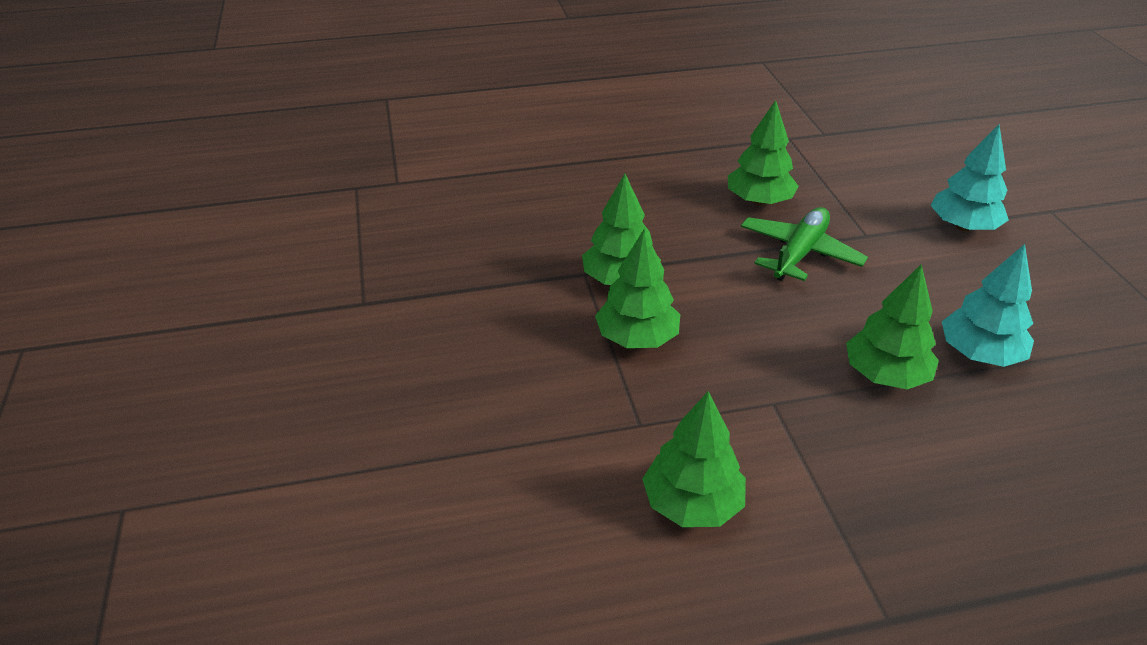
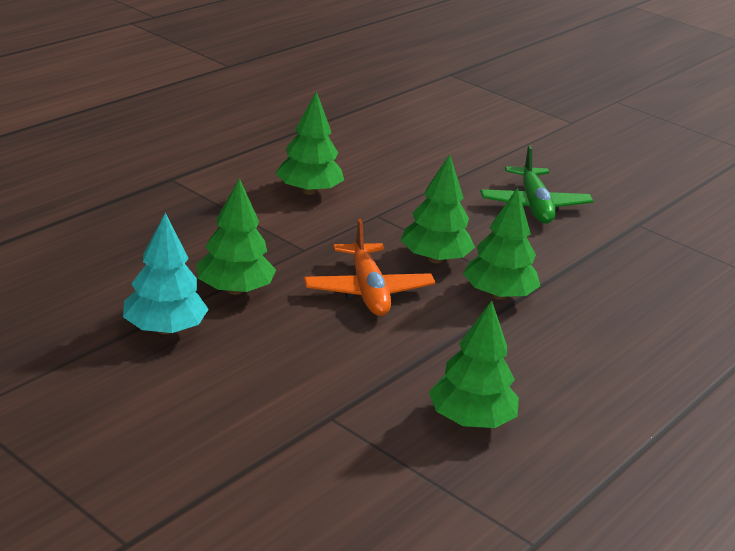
camera: 140 degrees right, 10 degrees down
green plane [741,207,868,281] -> green plane moved to [480,145,593,224]
turquoise tree [931,124,1009,231] -> none
none -> orange plane [304,219,435,316]

